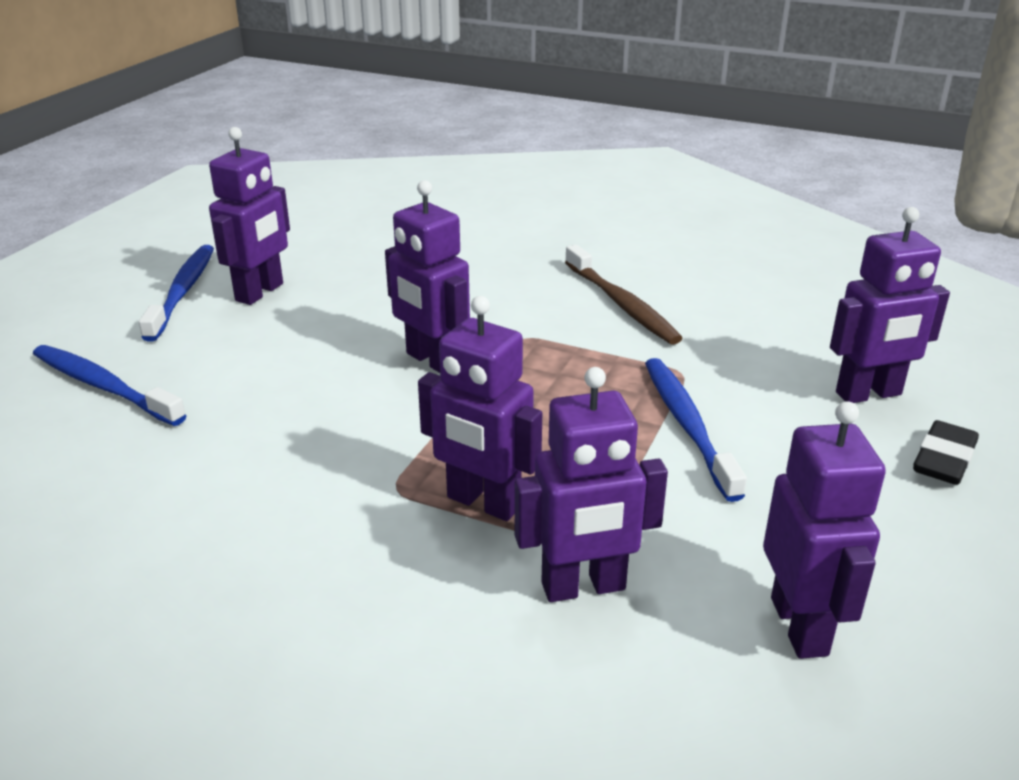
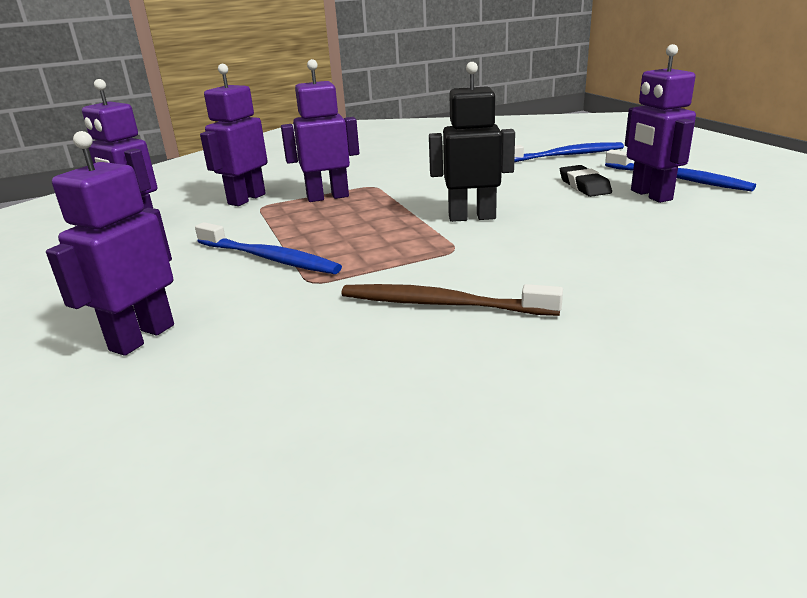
camera: 135 degrees right, 5 degrees down
purple robot [385,180,470,373] -> black robot [429,62,515,222]
black eraser [913,420,979,485] -> black eraser moved to [560,165,612,197]

